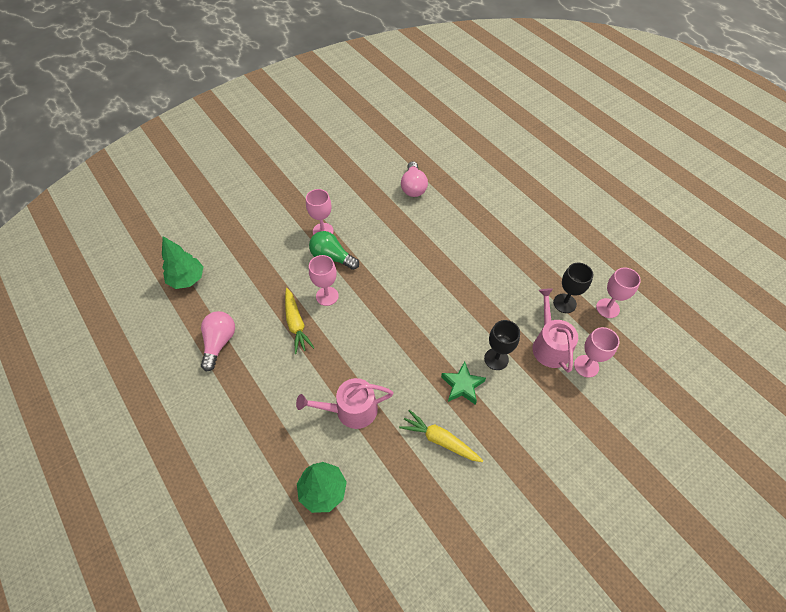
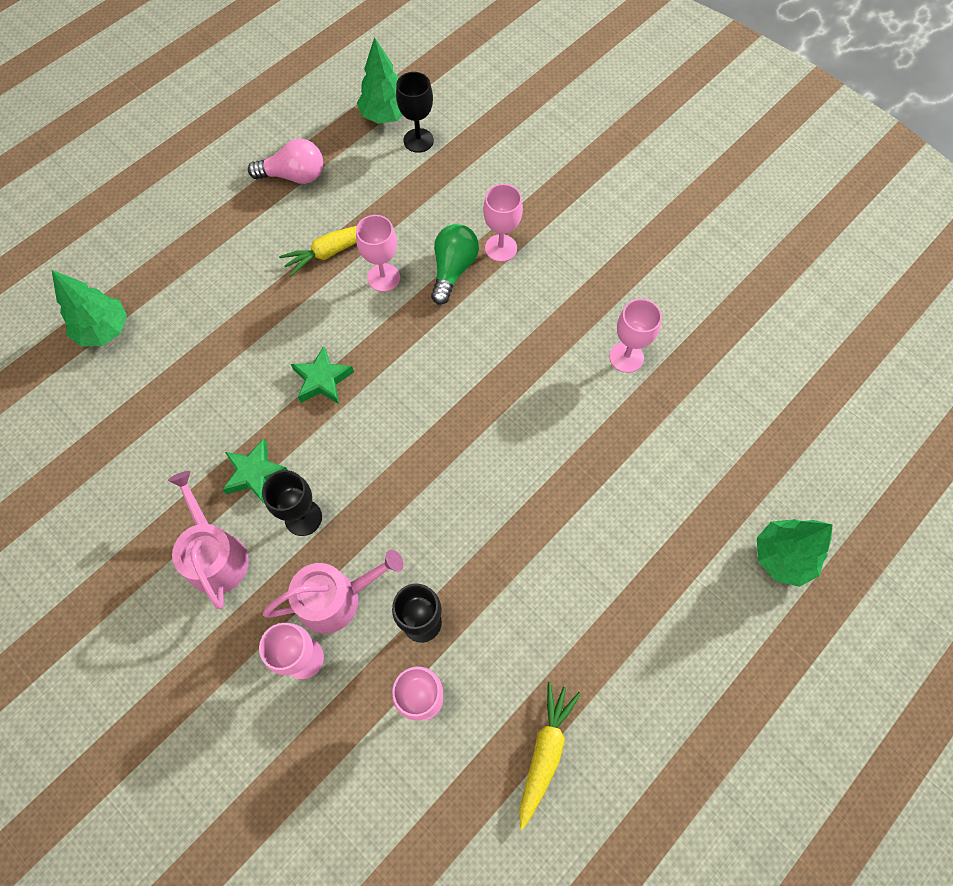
camera: 80 degrees right, 10 degrees up
pink watering can [296,378,393,429] -> pink watering can moved to [168,471,249,609]
yellow carrot [399,410,483,462] -> yellow carrot moved to [519,682,581,830]
pink light bulb [401,161,428,197] -> pink goblet [609,299,662,373]
none -> green star [291,346,354,404]
none -> black goblet [396,72,434,153]
none -> green tree [757,519,833,587]

